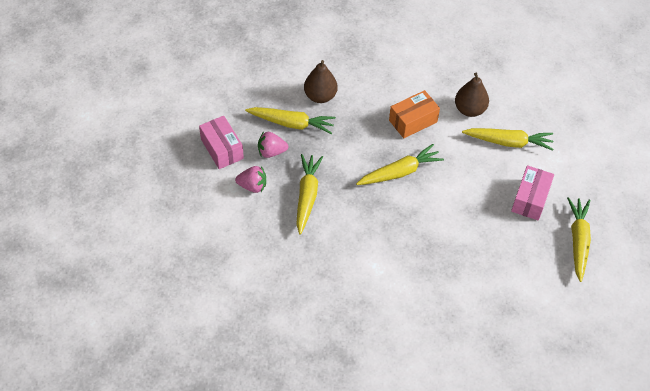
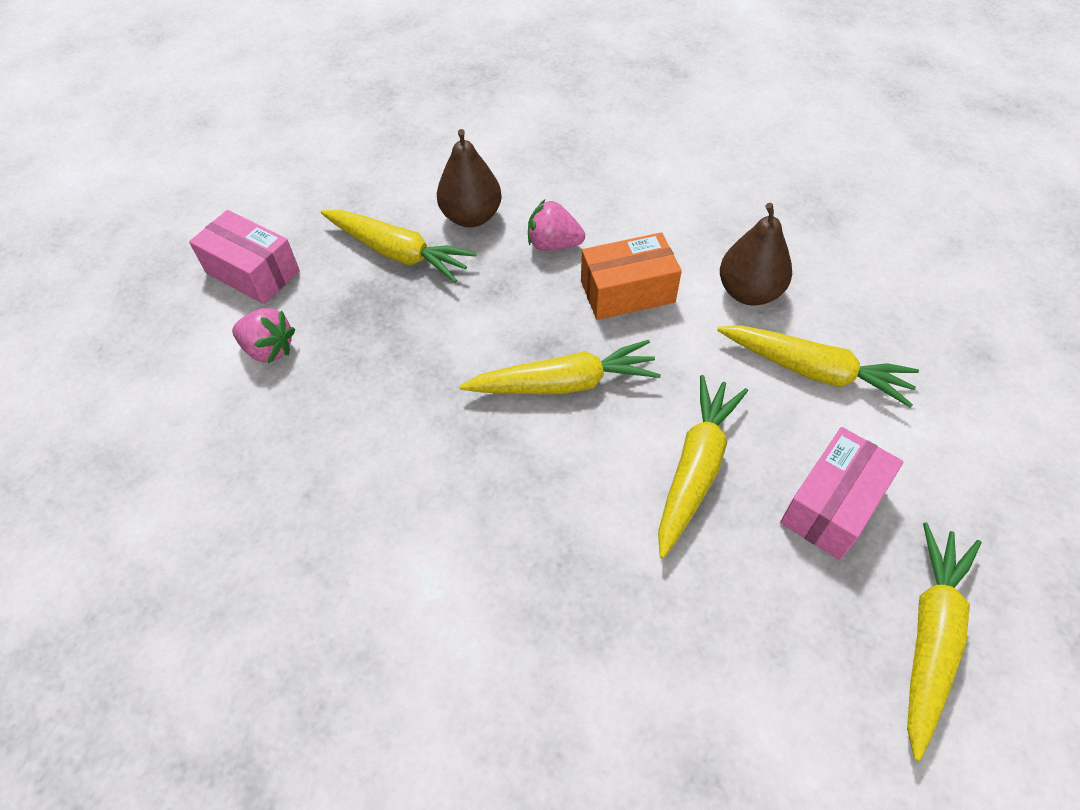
camera: 20 degrees right, 0 degrees up
pink box [199,116,244,169] -> pink box turned 45 degrees counterclockwise [189,210,300,304]
pink strawberry [258,131,288,158] -> pink strawberry moved to [528,200,585,251]
yellow carrot [296,154,323,235] -> yellow carrot moved to [658,375,748,559]

